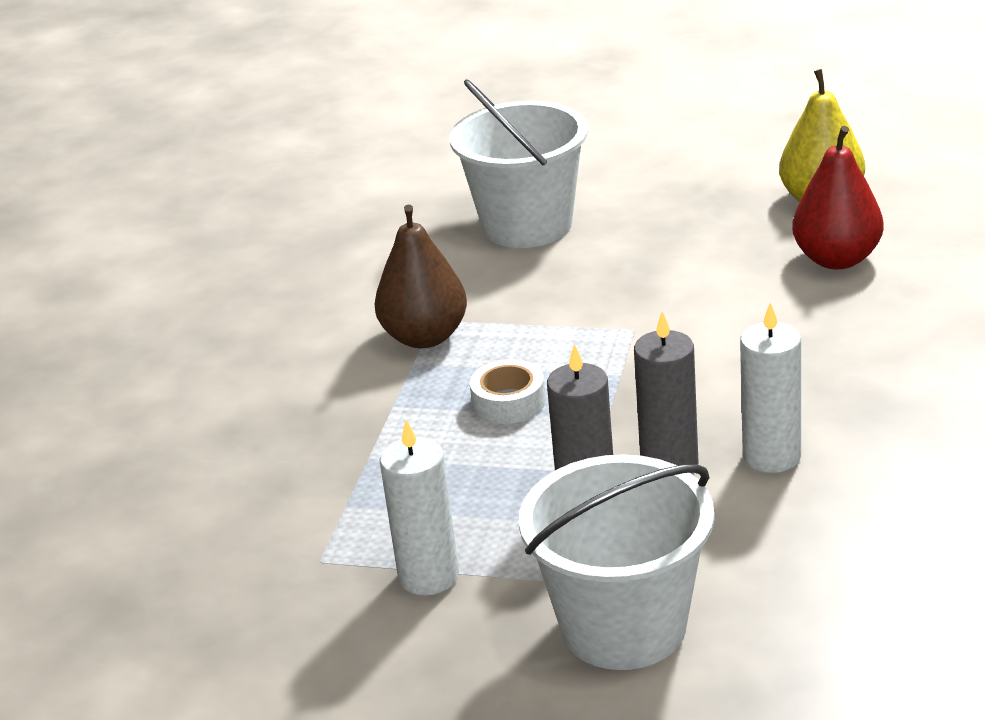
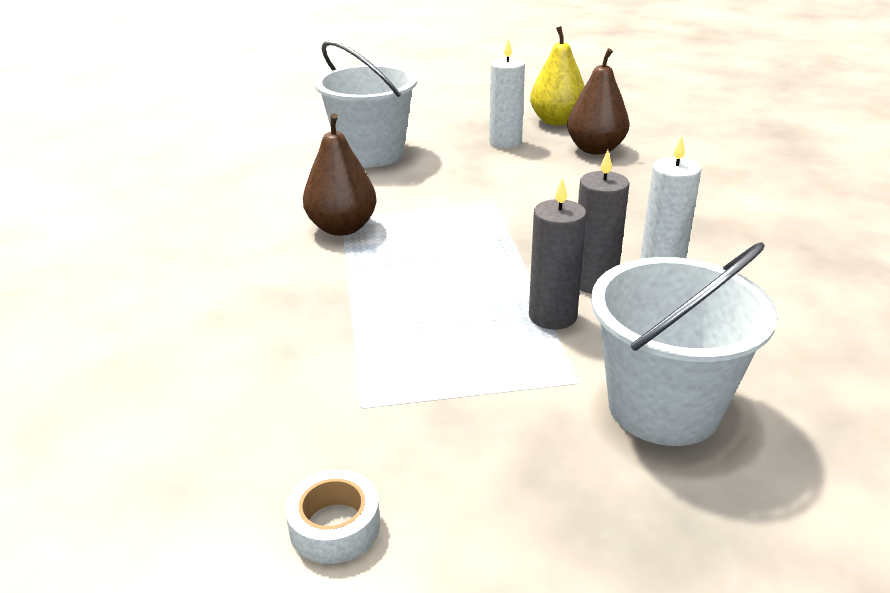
camera: 25 degrees left, 0 degrees up
white candle [380,420,459,595] -> white candle moved to [489,39,525,149]
white tape [470,359,546,424] -> white tape moved to [285,470,380,564]
red pear [792,126,884,269] -> brown pear [567,48,629,155]

